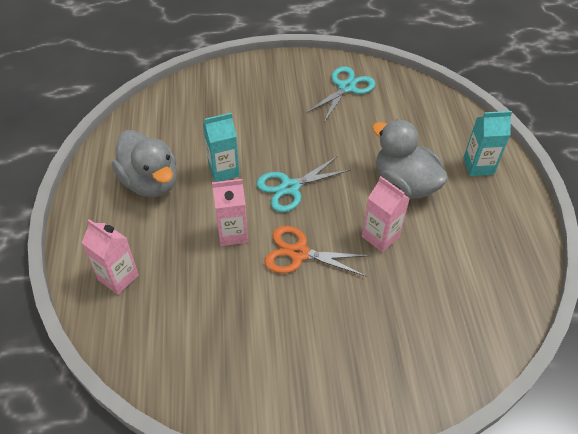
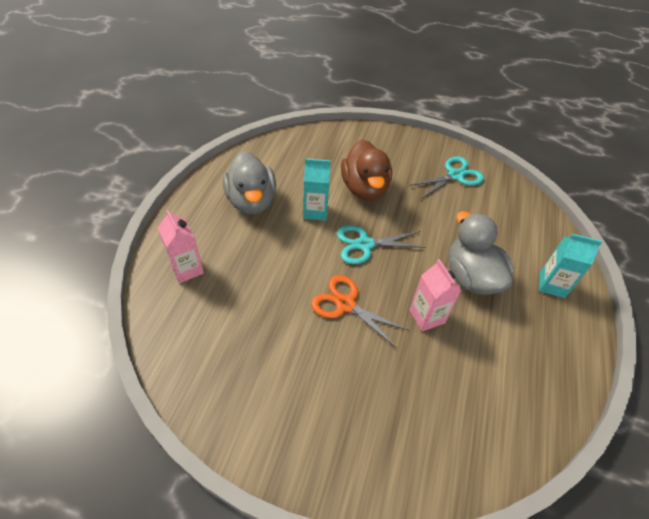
camera: 20 degrees right, 0 degrees up
pink carton [212,179,248,246] -> none
none -> brown duck [341,139,392,201]

